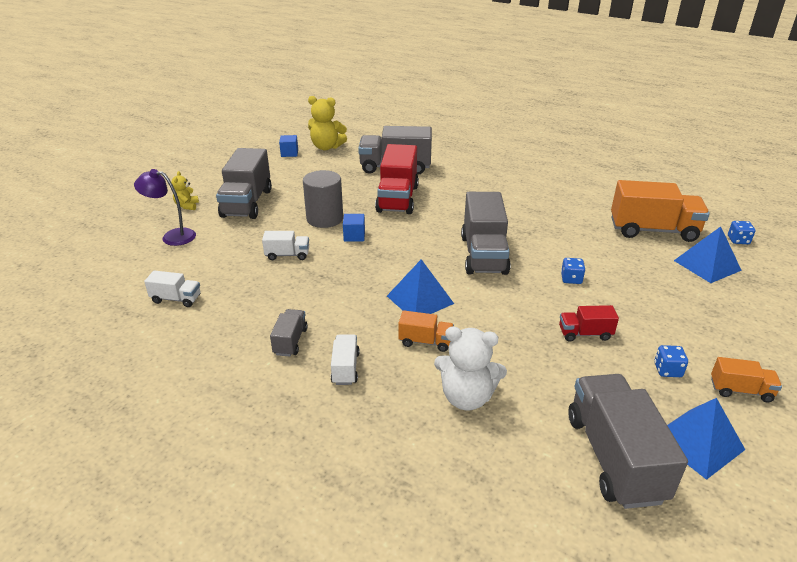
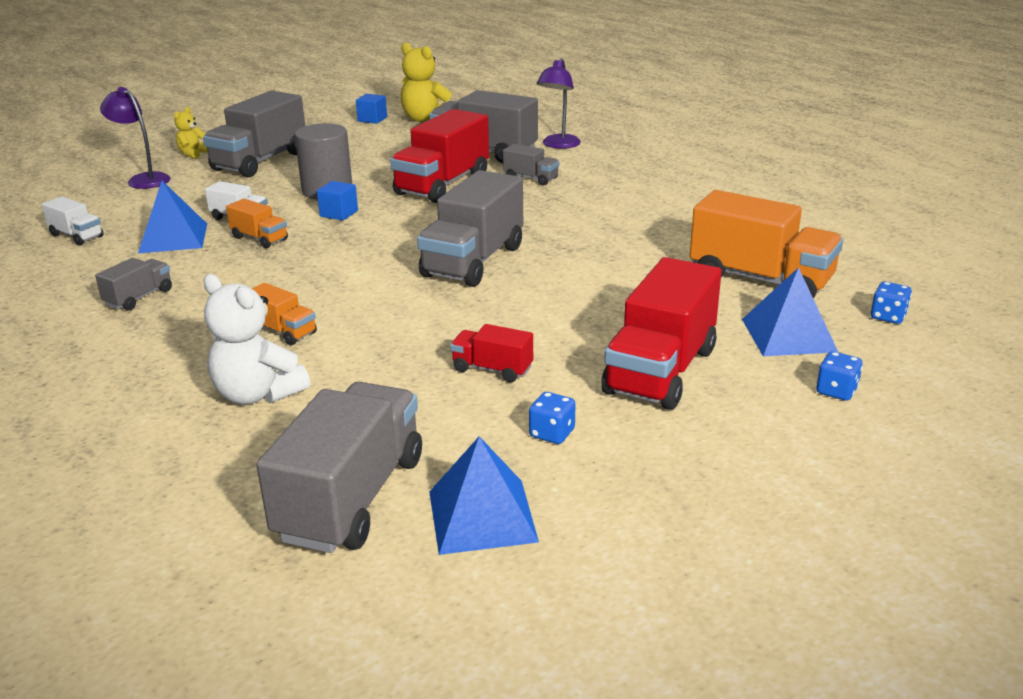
camera: 25 degrees right, 5 degrees down
white truck [331,334,360,385] -> none
blue pyramid [387,259,454,314] -> blue pyramid moved to [138,181,207,253]
blue dice [561,258,585,284] -> blue dice moved to [816,351,863,401]
orange truck [711,357,782,402] -> orange truck moved to [226,199,288,248]
none -> grey truck [503,144,559,185]
none -> purple lamp [537,58,581,149]
none -> red truck [601,257,722,410]

